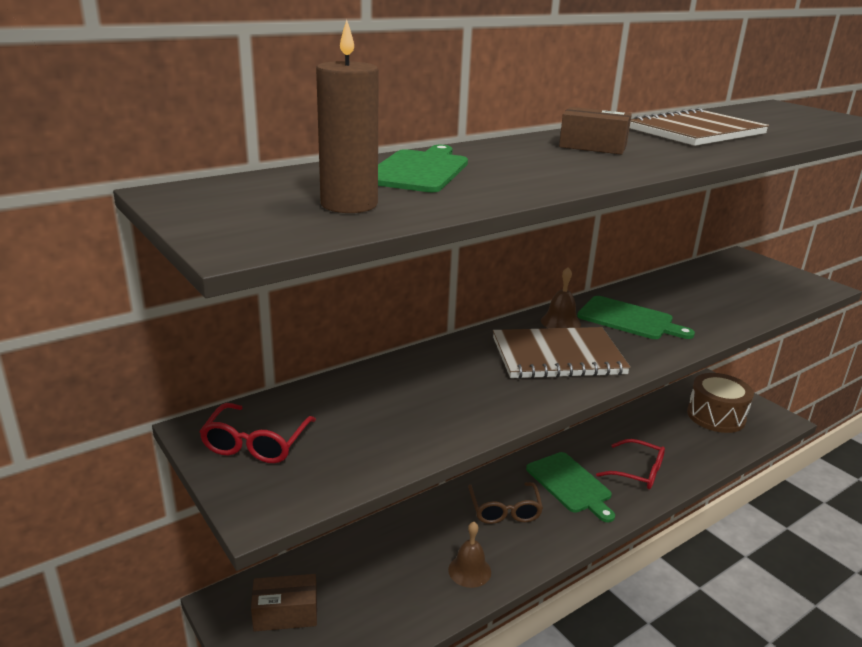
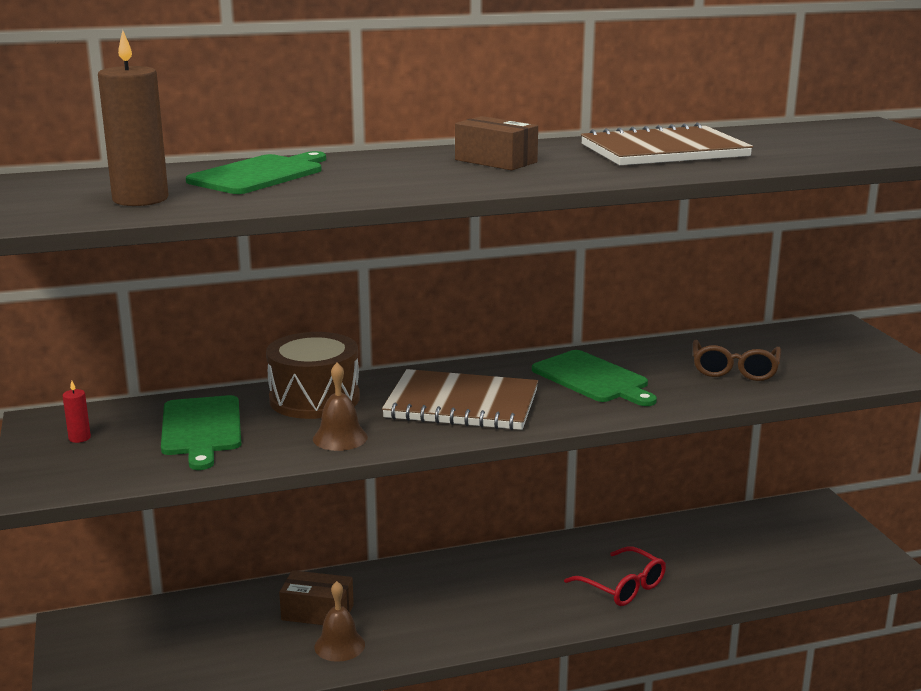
camera: 20 degrees right, 5 degrees down
red glasses [199,403,316,463] -> red candle [63,381,91,443]
brown box [251,574,317,632] -> brown box moved to [279,570,354,625]
brown glasses [468,482,543,524] -> brown glasses moved to [693,340,781,381]
green cutting board [526,452,615,522] -> green cutting board moved to [161,395,241,470]
brown bell [541,267,581,328] -> brown bell moved to [313,363,368,451]
brown drum [687,373,754,433] -> brown drum moved to [266,332,360,419]

